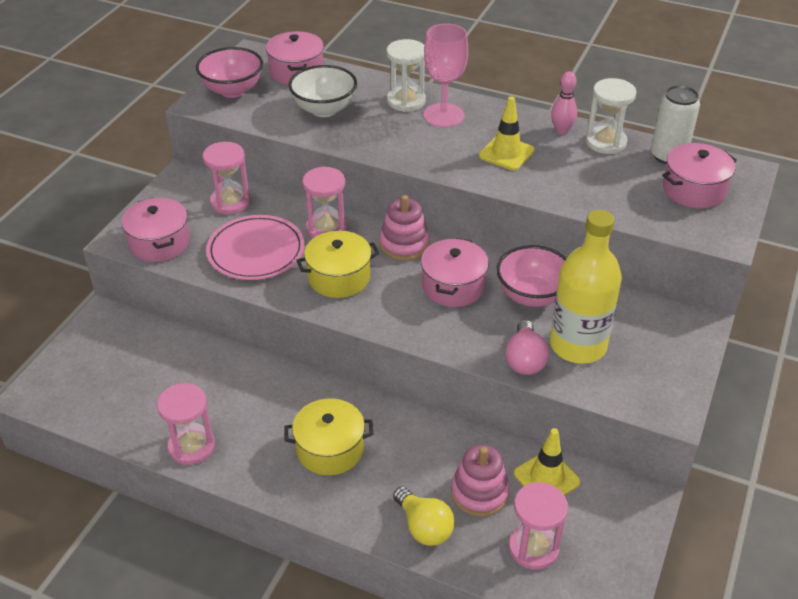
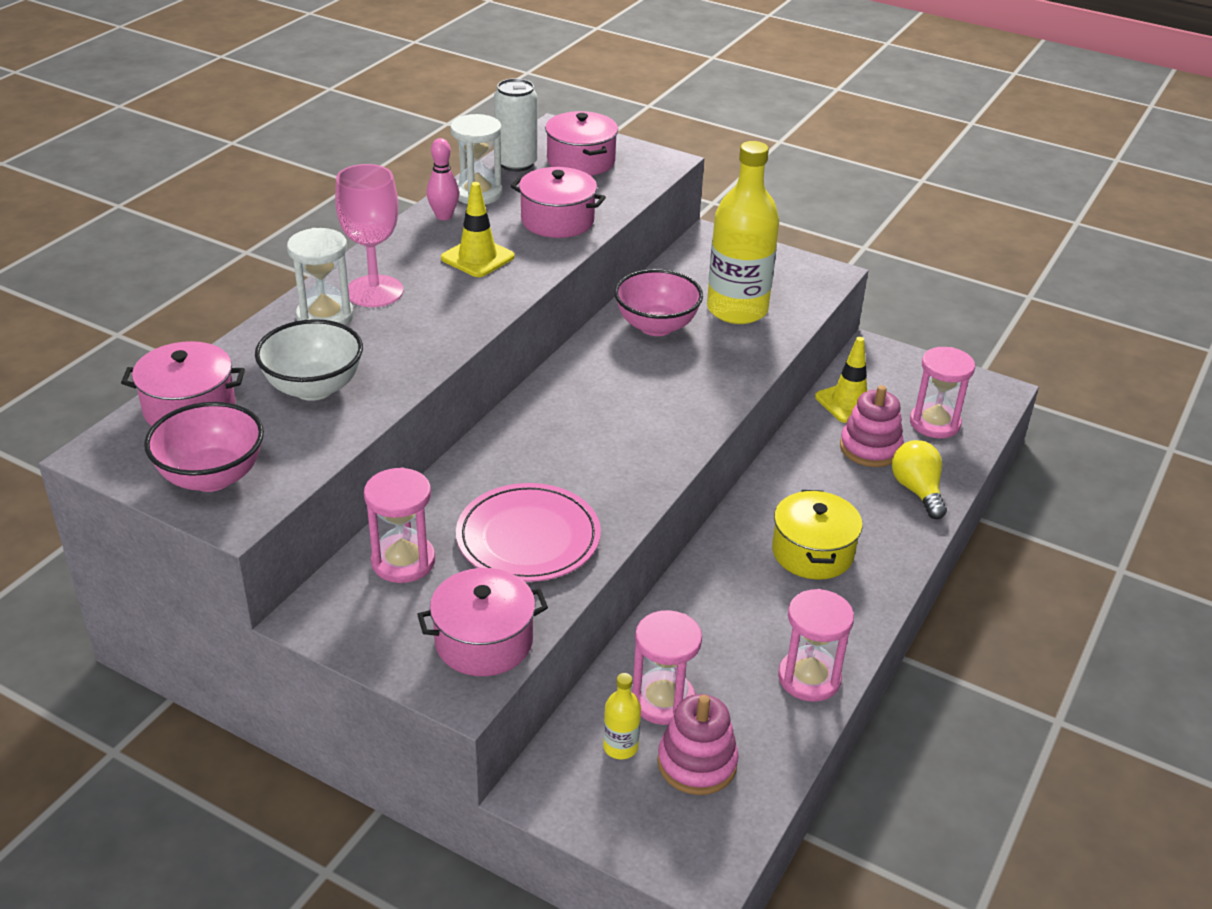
camera: 85 degrees left, 5 degrees down
yellow pot [296,231,380,298] -> none
pink hourglass [302,166,347,238] -> pink hourglass moved to [632,610,702,725]
pink stacking toy [380,195,430,261] -> pink stacking toy moved to [657,694,739,795]
yellow light bulb [393,487,455,546] -> yellow light bulb turned 75 degrees counterclockwise [892,440,947,519]
pink pot [421,238,489,307] -> pink pot moved to [511,167,606,238]
pink light bulb [505,320,549,375] -> none
none -> yellow bottle [603,673,641,759]

